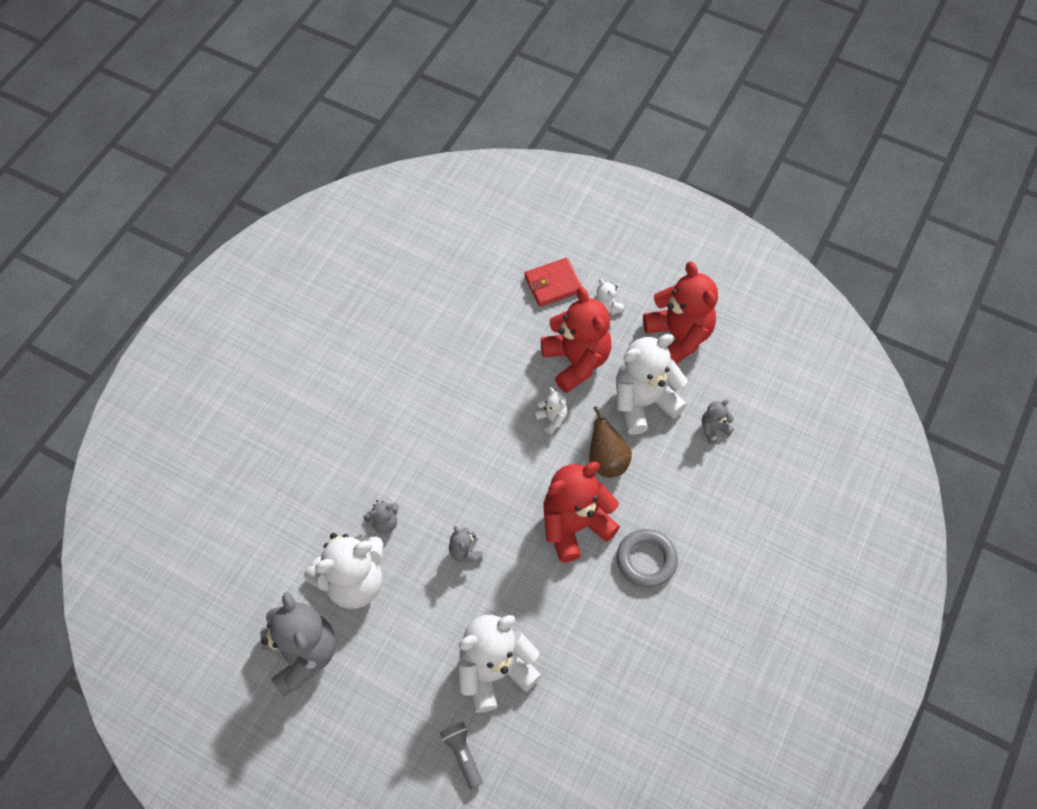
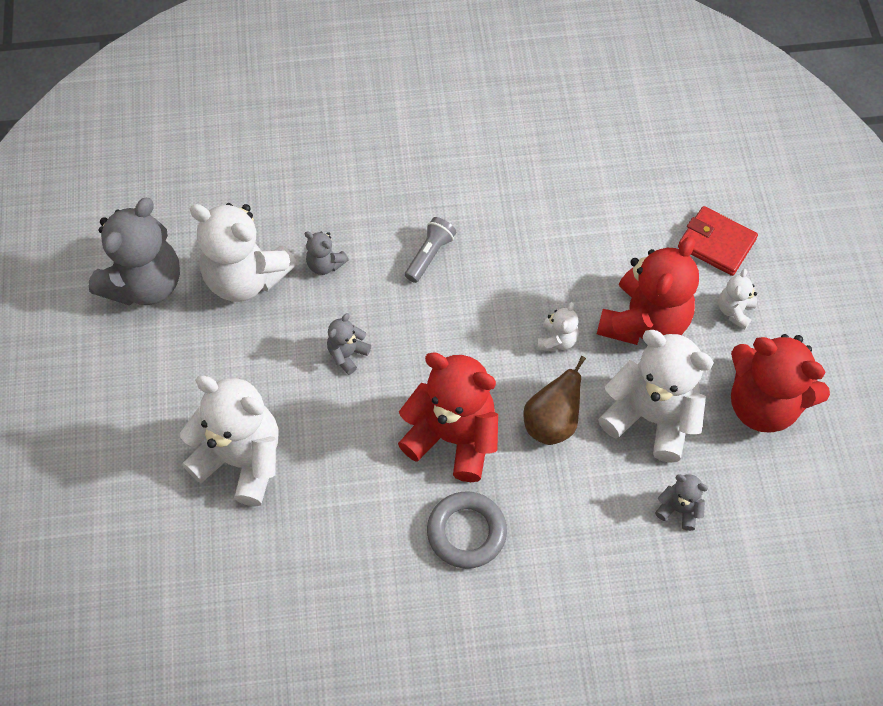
camera: 55 degrees right, 0 degrees up
grey flashlight [440,722,483,789] -> grey flashlight moved to [405,217,456,283]
red teddy bear [643,261,718,364] -> red teddy bear turned 90 degrees clockwise [731,334,830,433]

